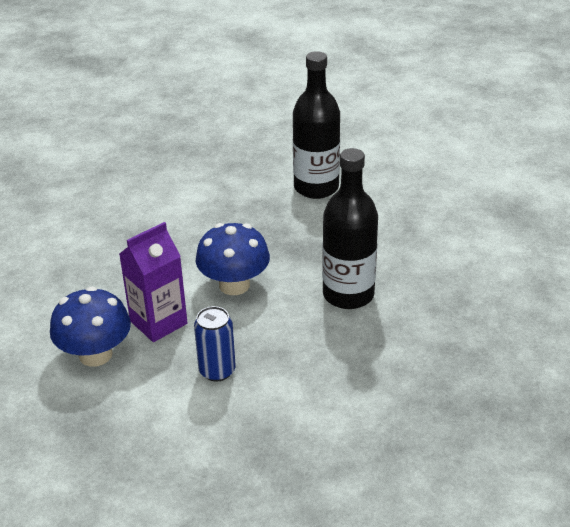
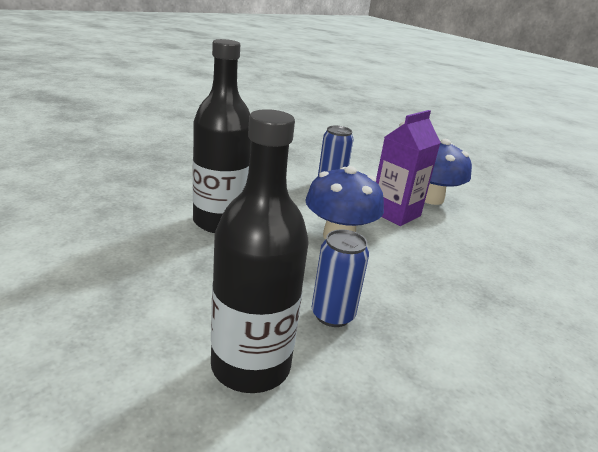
camera: 170 degrees right, 10 degrees down
none -> blue can [312,229,369,327]

